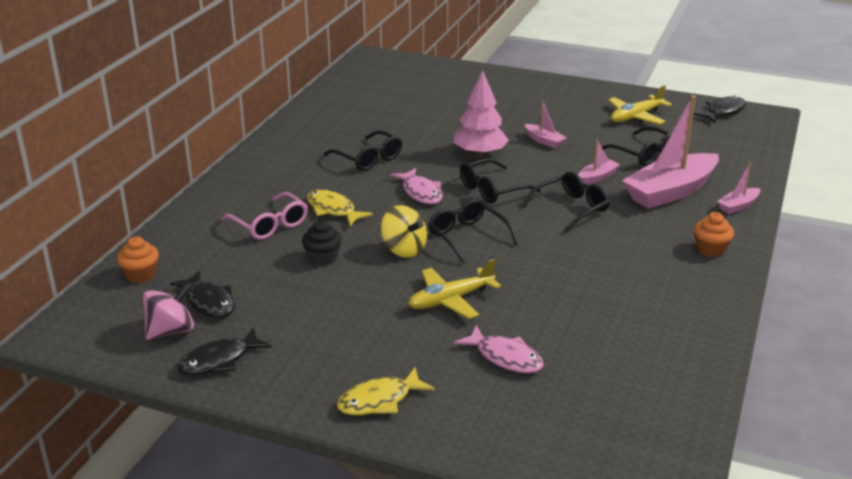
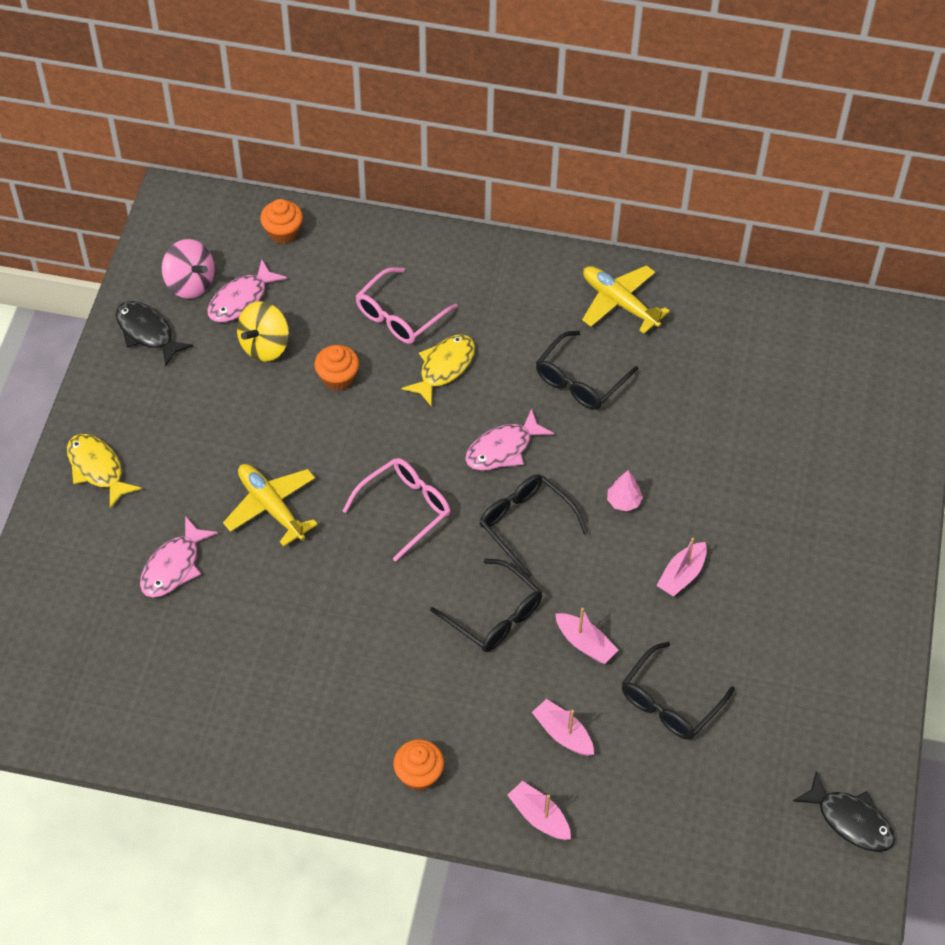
camera: 80 degrees right, 25 degrees up
black fish [170,271,235,318] -> pink fish [207,259,287,322]
black cupcake [302,220,342,266] -> orange cupcake [314,345,359,391]
yellow spinning top [381,205,427,258] -> yellow spinning top moved to [237,301,289,362]
black glasses [428,199,518,264] -> pink glasses [343,458,451,562]
pink tree [453,70,509,157] -> pink tree [607,470,643,512], size x0.47
yellow plane [608,85,672,124] -> yellow plane moved to [582,265,670,334]
pink boat [622,95,719,209] -> pink boat [532,699,594,756], size x0.45

